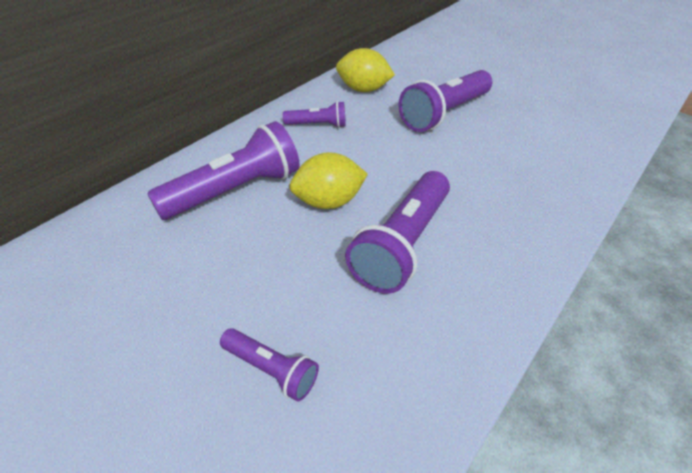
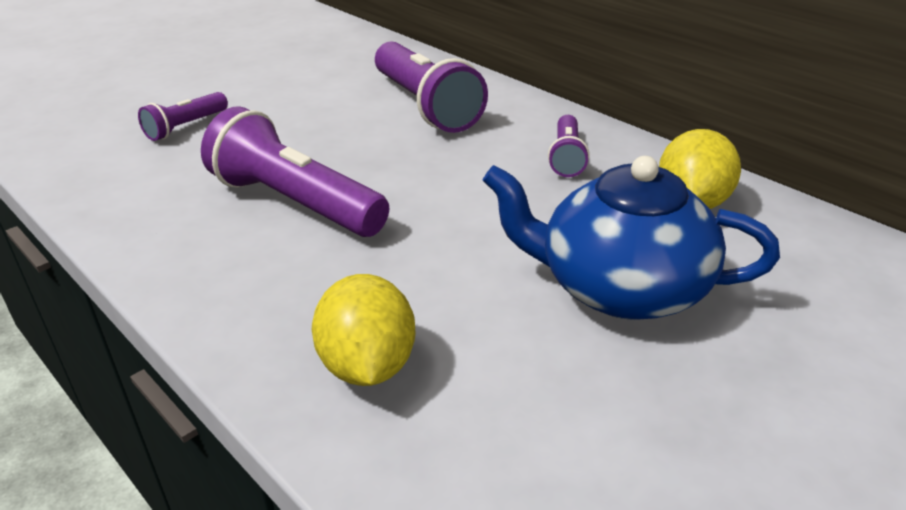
camera: 100 degrees right, 10 degrees down
yellow lemon [289,152,368,209] -> yellow lemon moved to [312,274,416,386]
purple flashlight [398,70,492,132] -> blue teapot [482,156,780,320]

